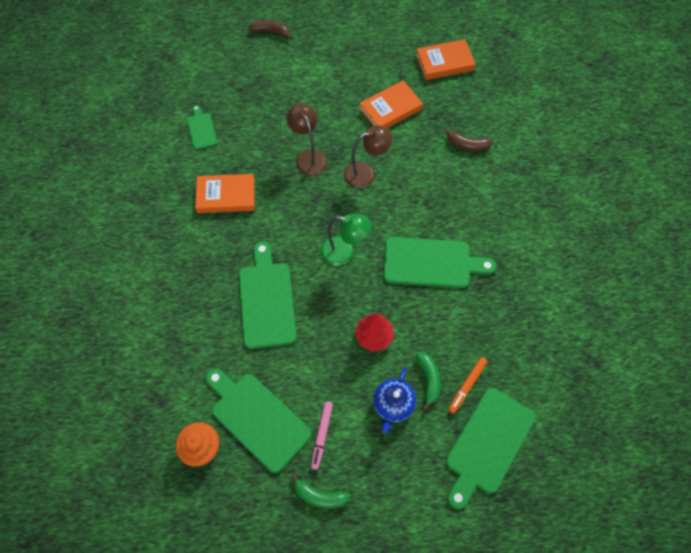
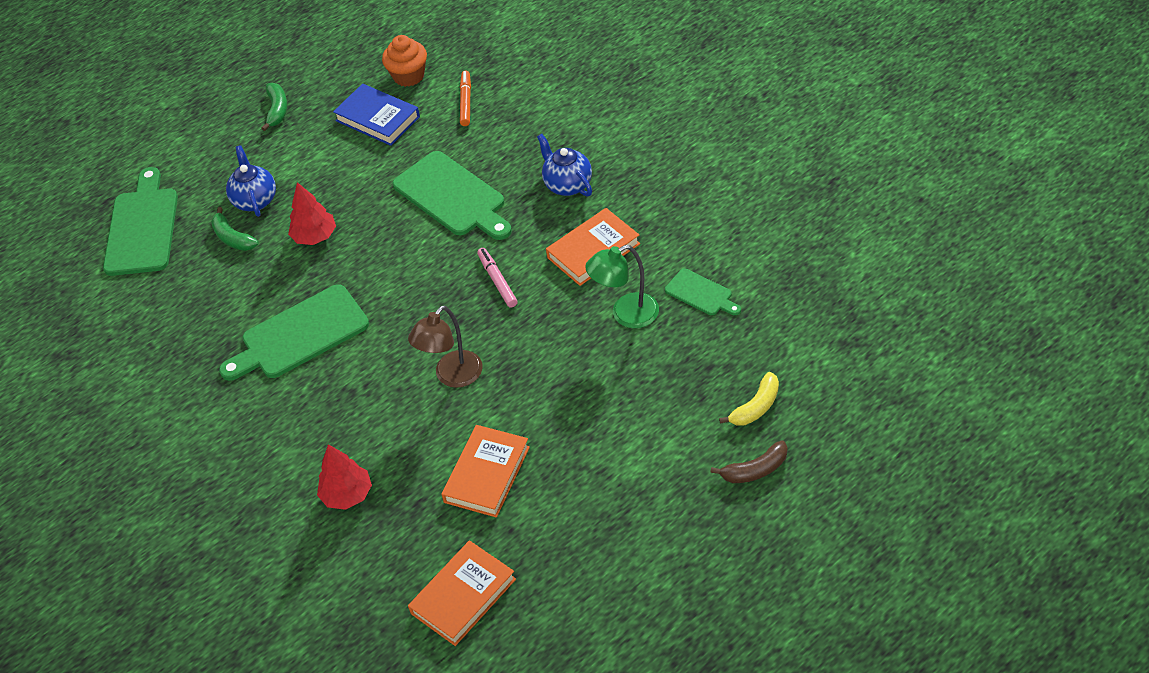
camera: 150 degrees right, 15 degrees down
green cutting board [206,368,311,473] -> blue book [333,84,420,146]
brown lamp [287,103,327,176] -> none
green banana [291,473,351,508] -> green banana turned 105 degrees clockwise [261,83,288,131]
pink marker [311,401,333,470] -> pink marker moved to [477,248,518,308]
green lamp [320,213,371,266] -> green lamp moved to [585,245,659,328]
brown banana [444,128,493,151] -> red tree [317,444,372,510]
orange marker [448,357,488,414] -> orange marker moved to [460,71,471,126]
none -> blue teapot [537,134,592,197]
none -> yellow banana [719,372,779,426]

